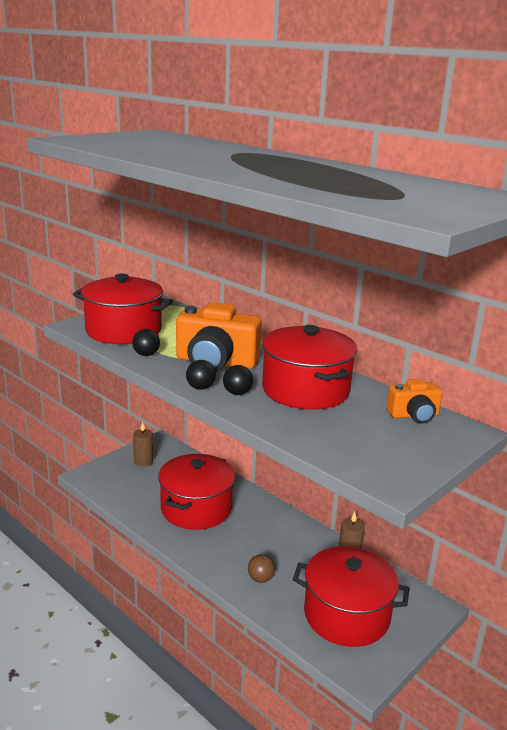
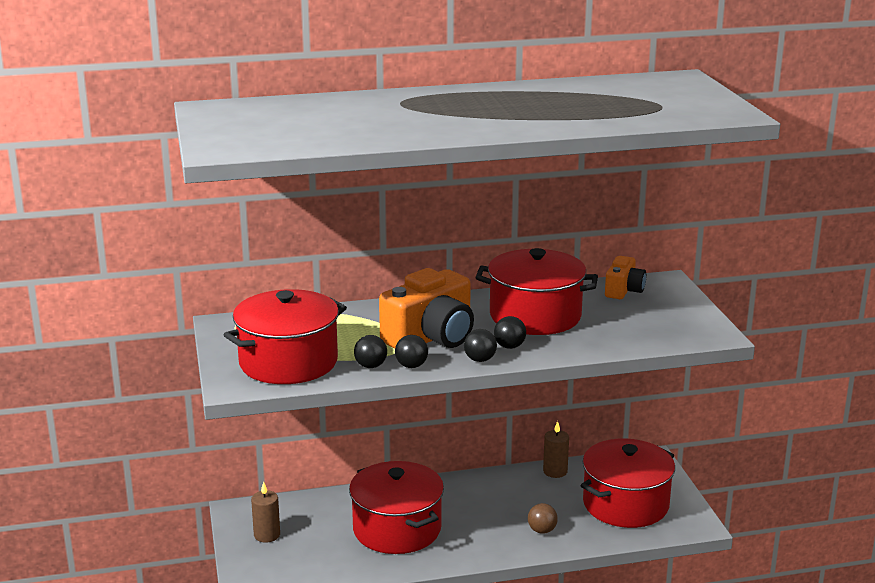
camera: 55 degrees left, 0 degrees up
none -> black ball [395,335,428,368]

